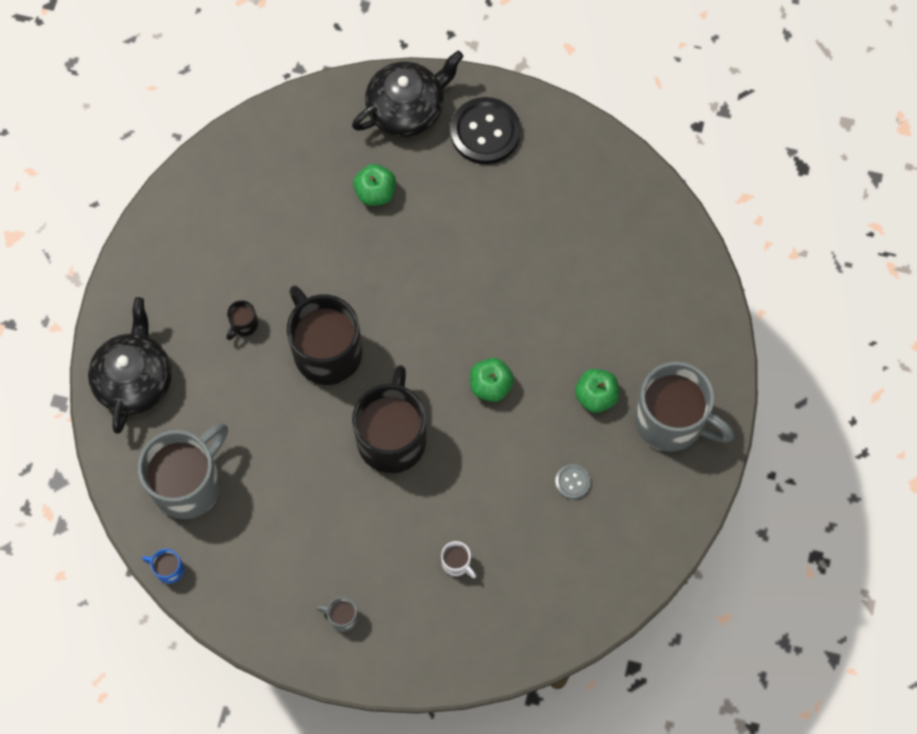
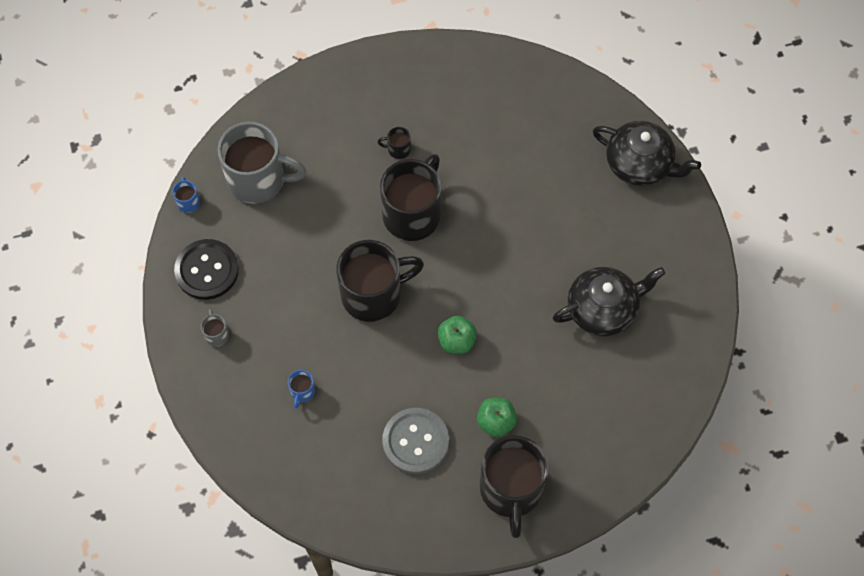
camera: 60 degrees right, 5 degrees down
black teapot [88,297,172,434] -> black teapot moved to [553,267,665,336]
green apple [353,164,396,206] -> none
white mug [441,541,476,578] -> blue mug [288,370,315,409]
black button [450,97,521,164] -> black button moved to [174,239,239,300]
grey button [555,464,591,499] -> grey button [382,408,449,474], size x2.12
grey mug [634,362,735,452] -> black mug [480,435,549,538]

